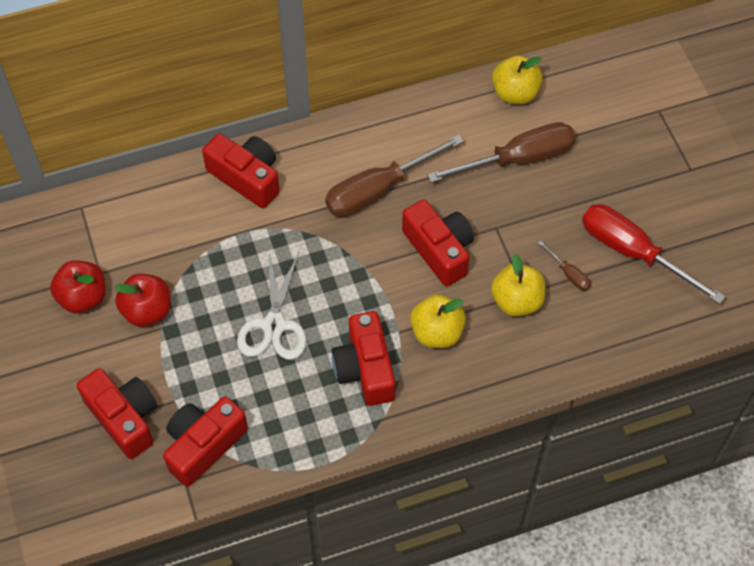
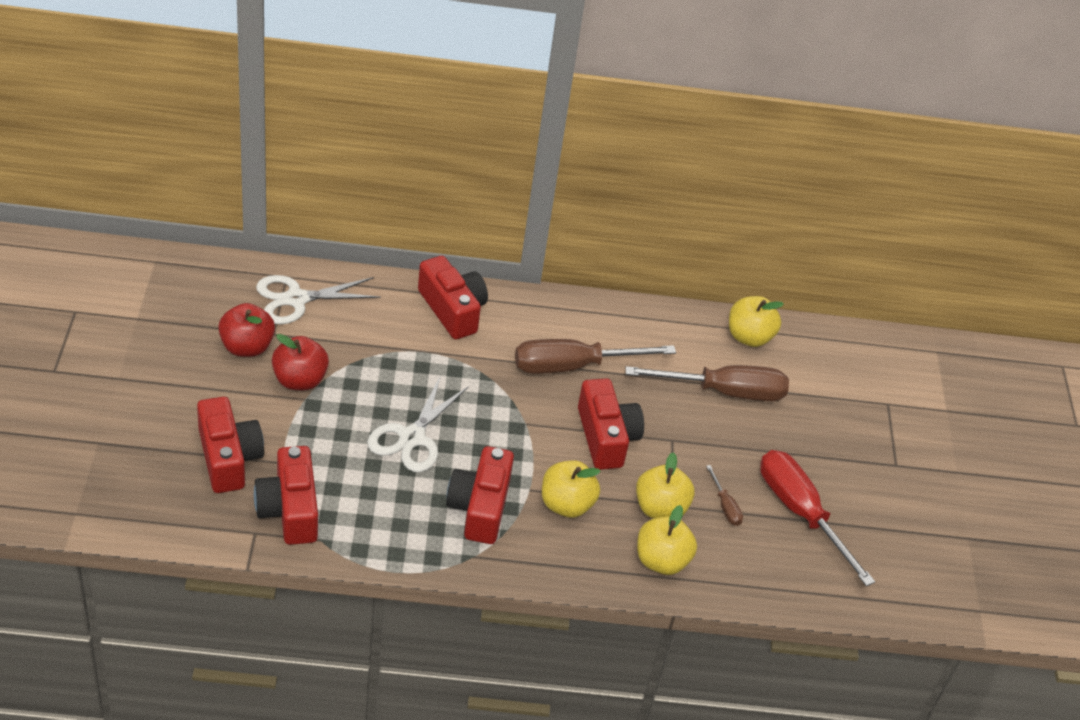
camera: 15 degrees right, 15 degrees down
red camera [163,396,248,487] -> red camera turned 75 degrees counterclockwise [254,446,318,545]
none -> white scissors [256,275,381,325]
none -> yellow apple [637,505,697,575]

